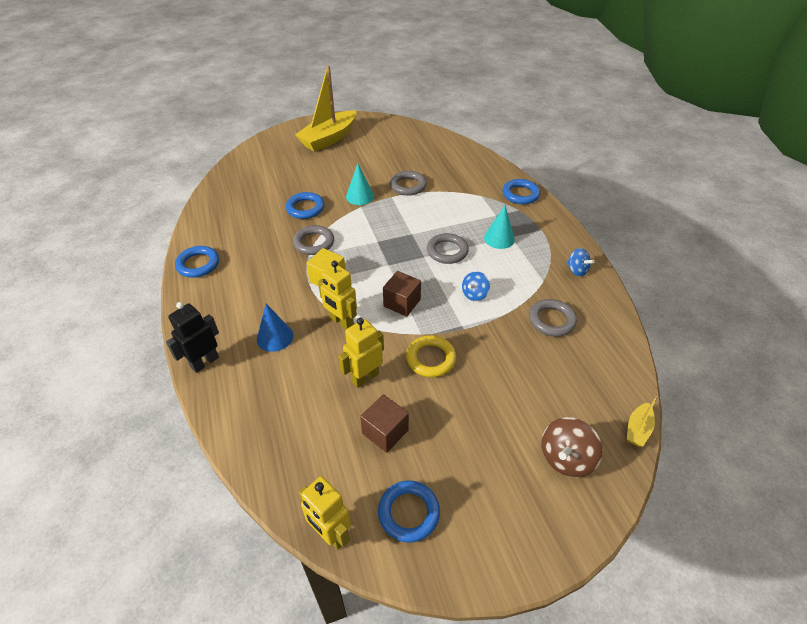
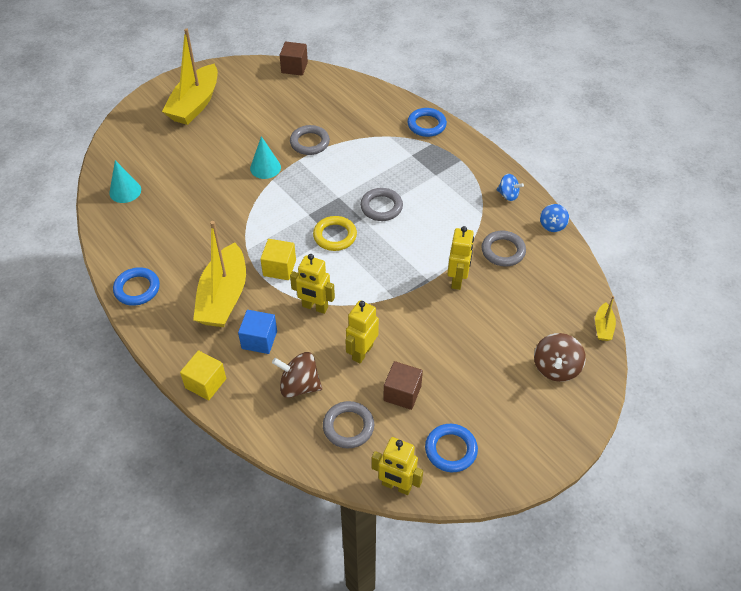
camera: 20 degrees left, 5 degrees up
black robot [166,302,219,373] -> yellow cube [180,350,226,401]
blue cone [257,304,293,352] -> blue cube [238,310,277,354]
blue ring [286,192,325,219] -> none
grey ring [293,225,334,255] -> grey ring moved to [323,401,374,448]
brown cube [383,271,421,317] -> brown cube moved to [280,42,308,76]
yellow ring [406,335,456,377] -> yellow ring moved to [313,216,357,251]
blue spinning top [462,271,490,301] -> blue spinning top moved to [540,204,569,232]
turquoise cone [484,205,515,249] -> turquoise cone moved to [109,160,141,203]
none -> yellow boat [193,221,246,327]
none -> brown spinning top [272,352,322,398]
none -> yellow robot [447,226,474,290]

